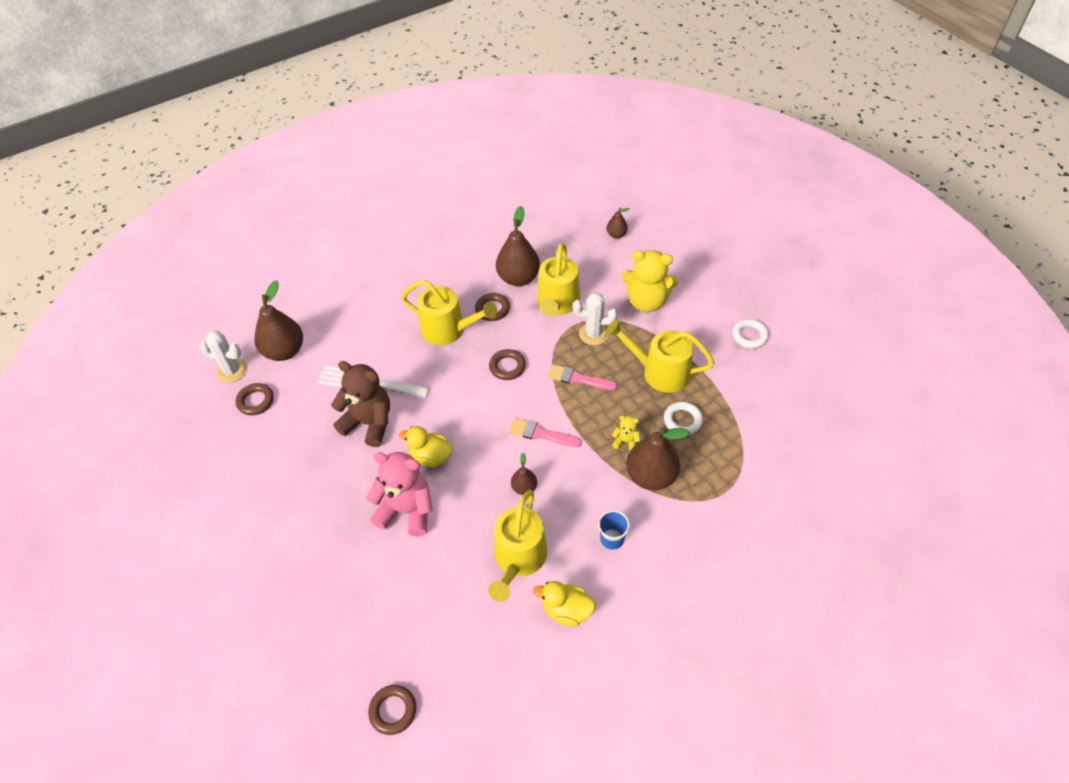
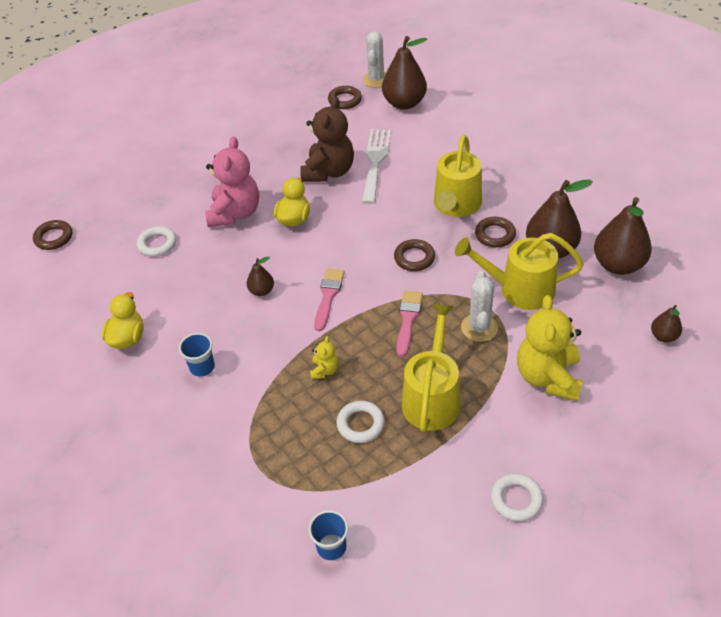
camera: 85 degrees right, 5 degrees down
yellow watering can [488,490,548,602] -> none
brown pear [626,426,690,490] -> brown pear moved to [594,197,652,275]
none -> white ring [137,226,176,257]
none -> blue cup [309,510,348,560]

